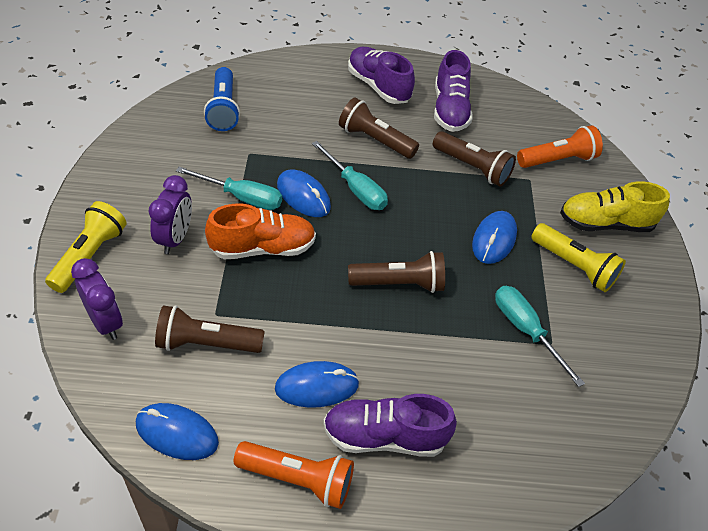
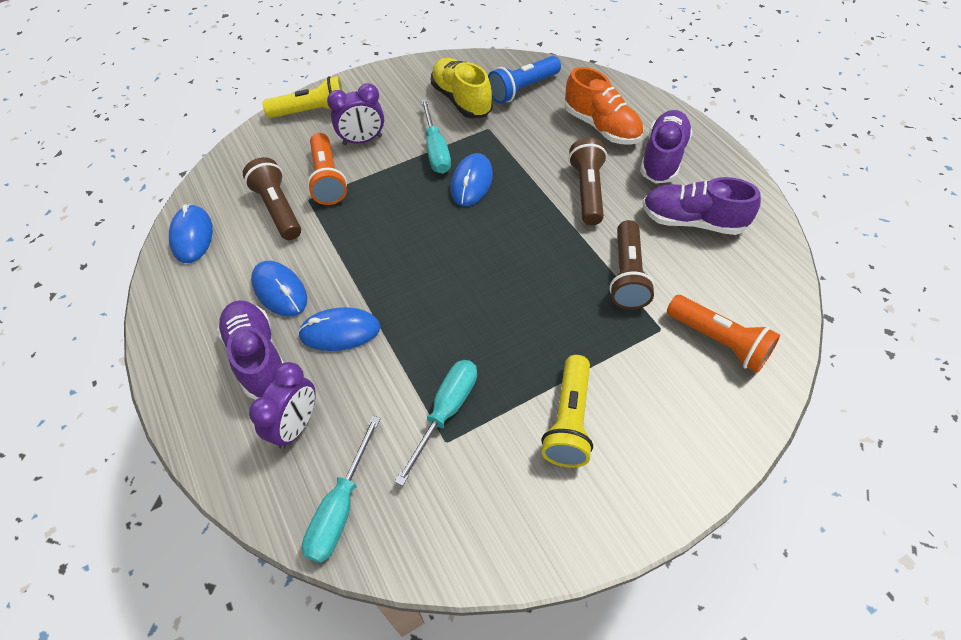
camera: 65 degrees right, 5 degrees up
purple clock [71,258,123,340] -> purple clock moved to [249,362,316,449]
orange shoe [205,204,316,259] -> orange shoe moved to [565,67,643,145]
orange flashlight [234,441,354,509] -> orange flashlight moved to [307,133,347,205]
turquoise screwdriver [312,141,388,210] -> turquoise screwdriver moved to [302,416,381,563]
brown flashlight [348,251,445,293] -> none
purple shoe [434,50,472,132] -> purple shoe turned 45 degrees clockwise [642,177,761,235]
blue mouse [472,211,517,264] -> blue mouse moved to [298,307,381,351]
yellow shoe [560,181,670,232] -> yellow shoe moved to [431,58,493,119]

